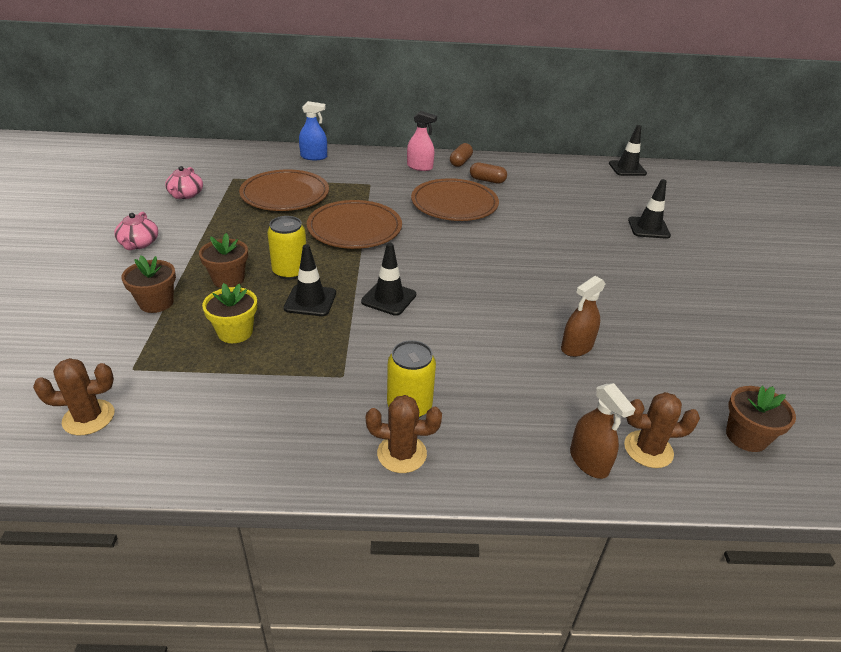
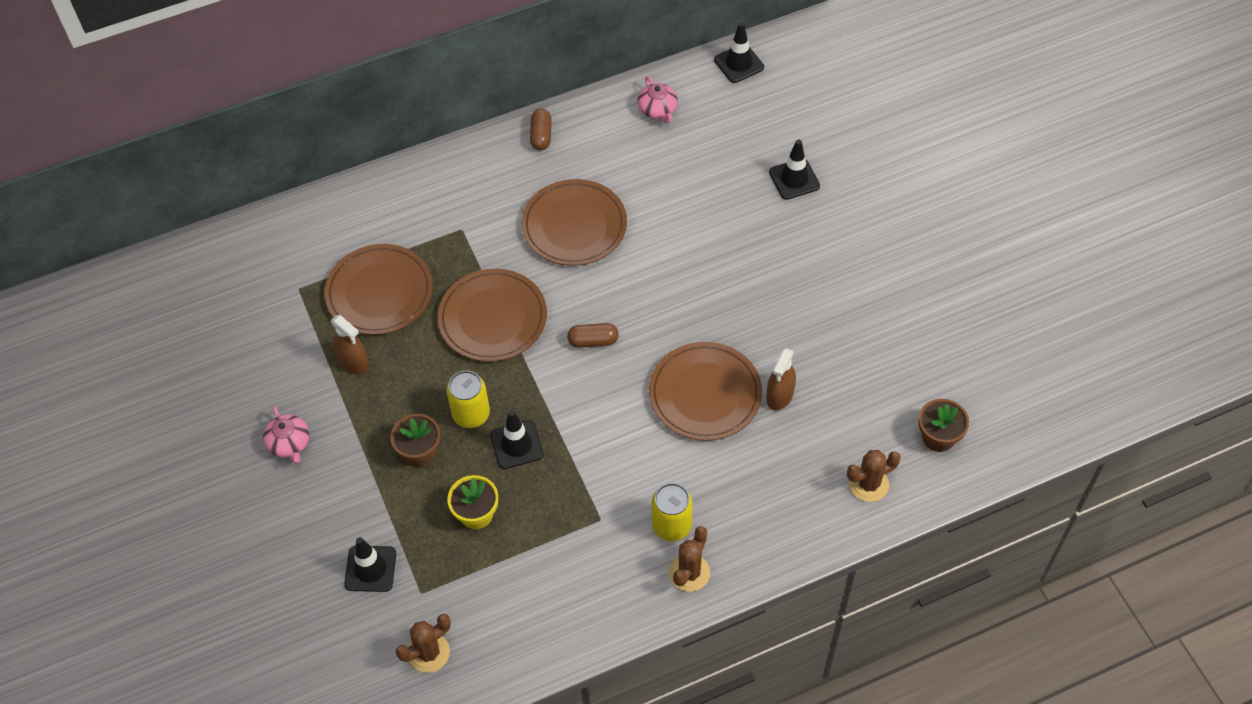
camera: 20 degrees left, 20 degrees up
brown flower pot [121,256,176,313] -> none
pink teapot [165,166,203,199] -> pink teapot moved to [638,76,678,123]
blue spray bottle [299,101,327,160] -> none
black traffic cone [361,243,416,316] -> black traffic cone moved to [344,537,396,592]
brown cactus [366,395,442,473] -> brown cactus turned 45 degrees counterclockwise [669,526,710,592]
pink spray bottle [407,111,437,171] -> none
brown capsule [470,162,507,184] -> brown capsule moved to [567,323,619,348]
brown spray bottle [570,383,635,479] -> brown spray bottle moved to [331,315,369,374]
none -> brown plate [649,342,762,441]

